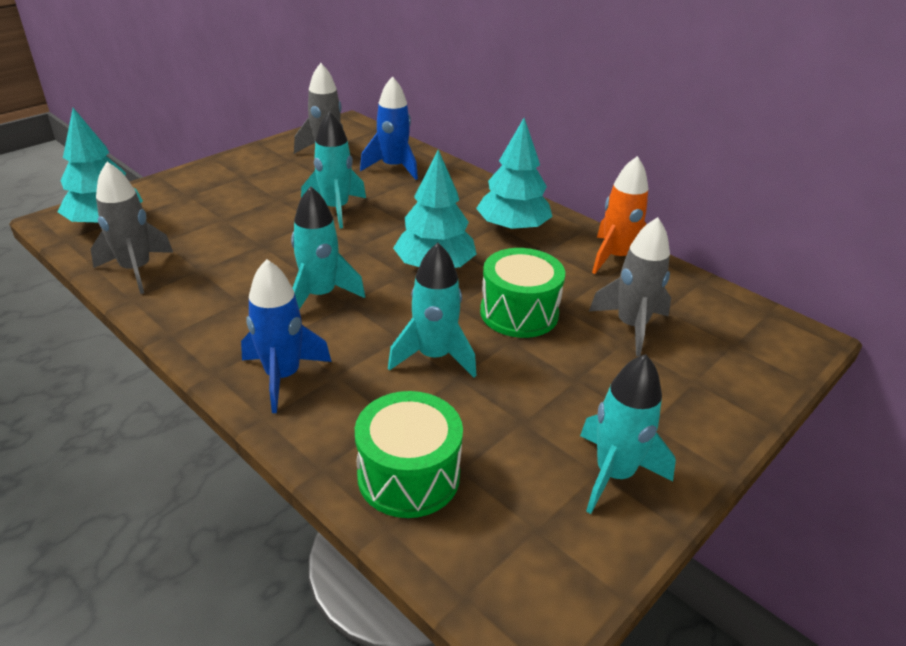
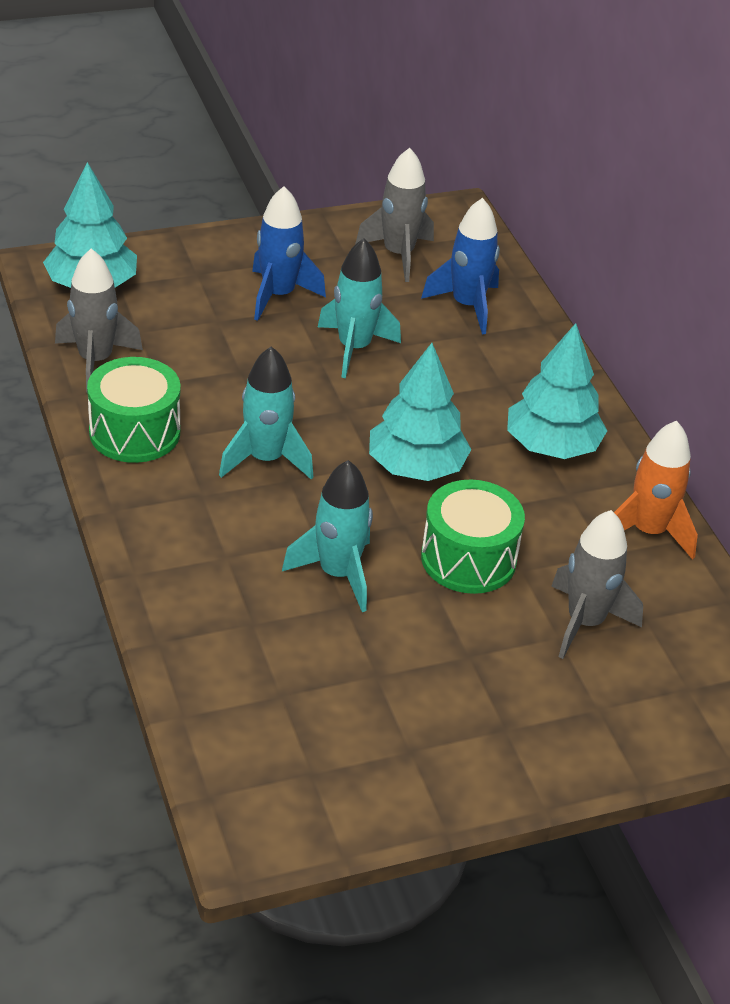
camera: 25 degrees right, 5 degrees up
blue rocket [241,259,332,413] -> blue rocket moved to [252,186,326,321]
green drum [355,391,463,518] -> green drum moved to [87,357,181,463]
turquoise rocket [580,354,676,514] -> none

